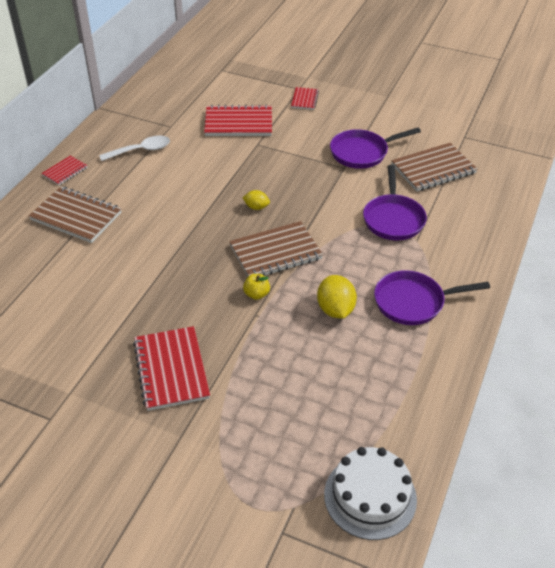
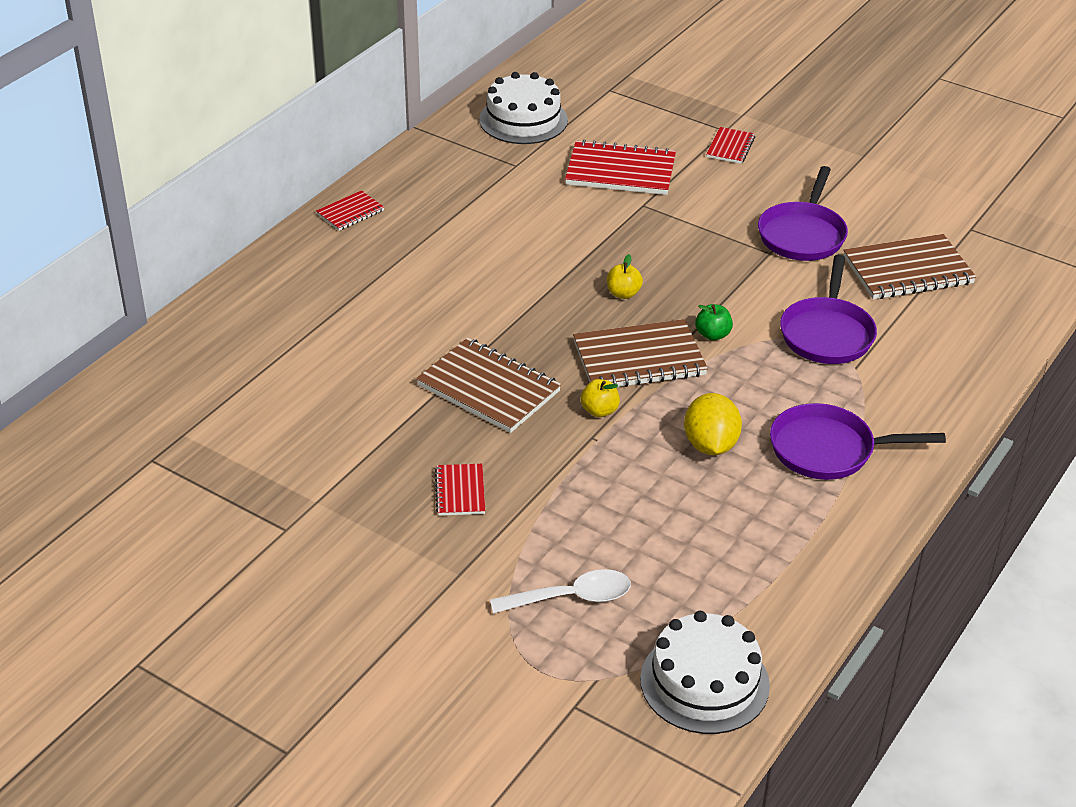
camera: 10 degrees right, 5 degrees down
brown notebook [29,186,122,243] -> brown notebook moved to [416,338,561,433]
white spoon [99,136,170,161] -> white spoon moved to [490,569,631,614]
red notebook [133,326,210,411] -> red notebook [435,464,485,516], size x0.53
yellow lemon [242,190,270,210] -> yellow apple [607,254,643,299]
purple pan [330,128,421,169] -> purple pan turned 60 degrees counterclockwise [758,166,848,261]
none -> white cake [479,72,568,144]
none -> green apple [695,304,733,341]

